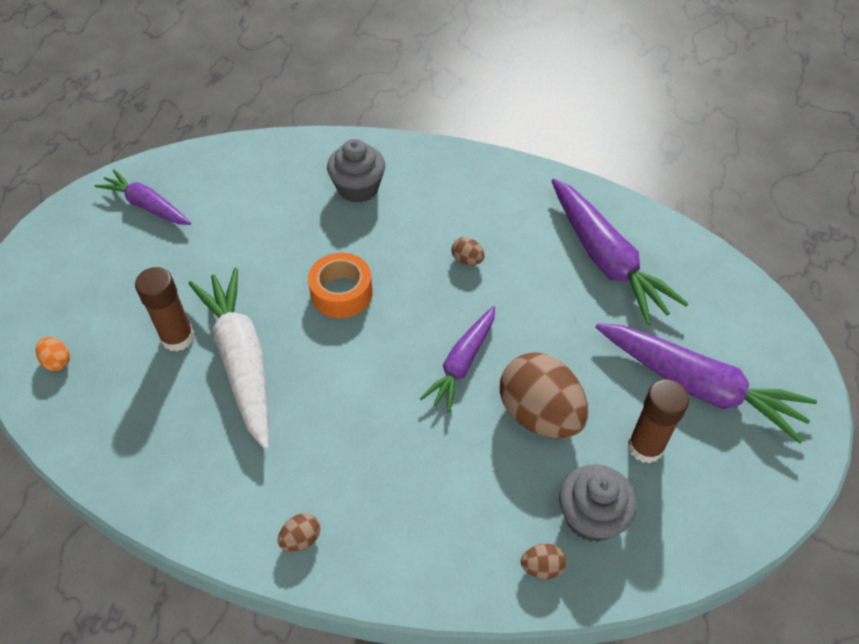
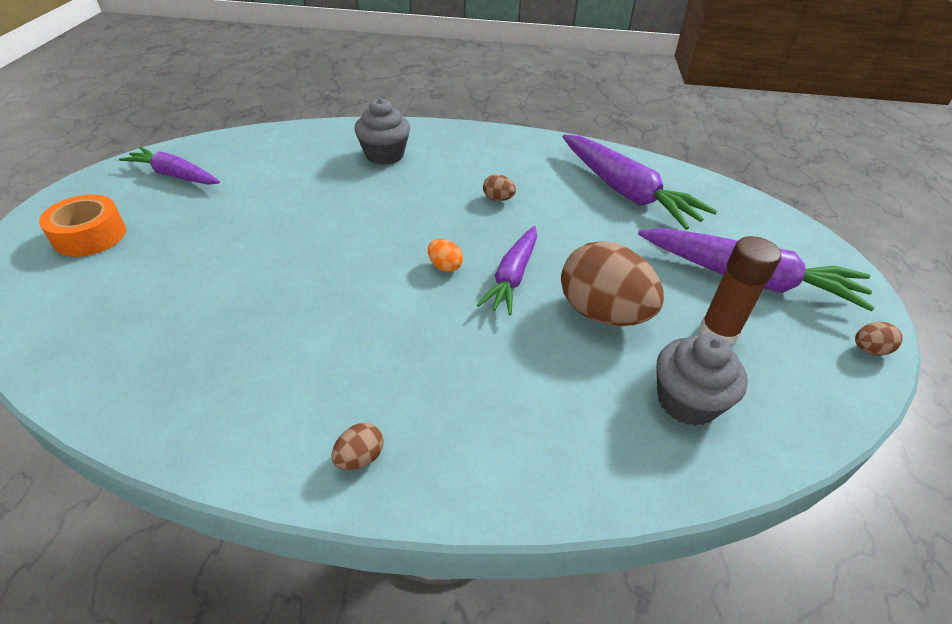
camera: 10 degrees left, 10 degrees down
orange egg [36,337,70,371] -> orange egg moved to [428,239,463,272]
brown glue stick [135,267,195,352] -> none
white carrot [189,268,269,450] -> none
orange tape [308,253,373,318] -> orange tape moved to [39,195,126,257]
brown egg [521,543,566,579] -> brown egg moved to [855,322,903,355]

